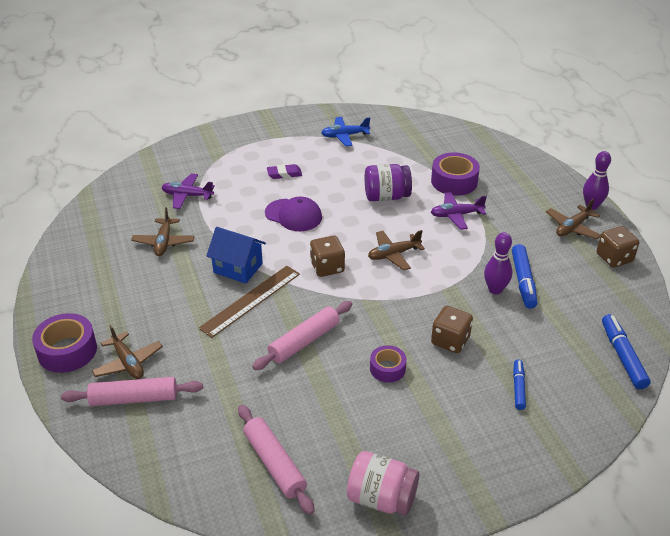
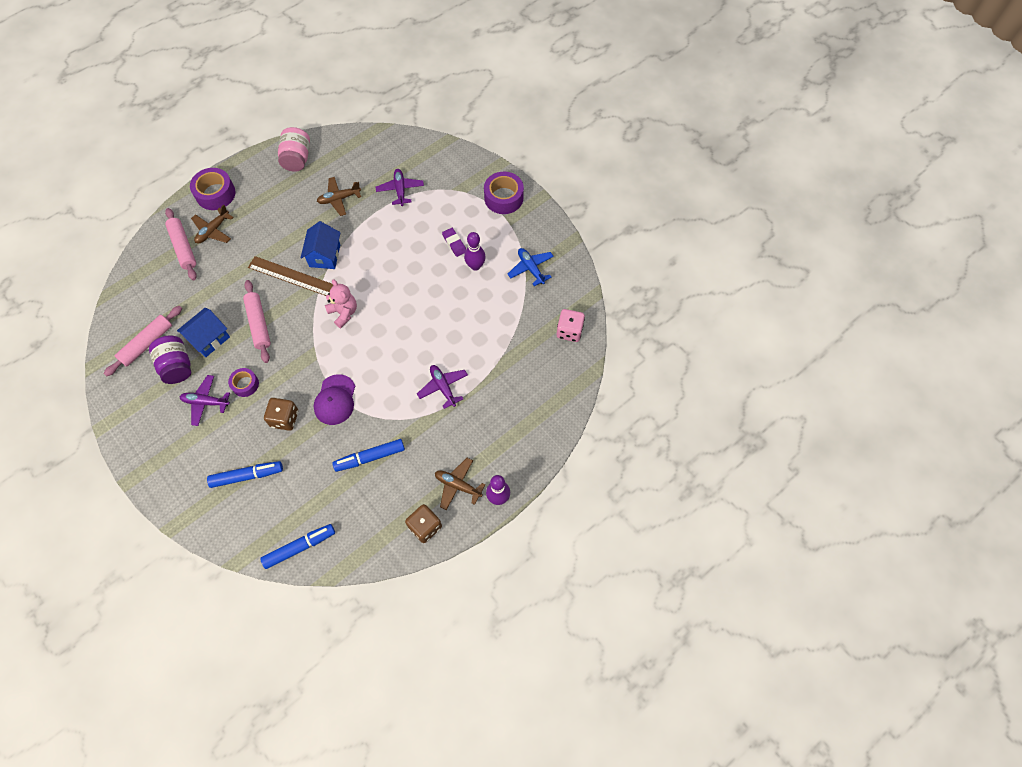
camera: 70 degrees right, 25 degrees up
pink rolling pin [252,301,352,370] -> pink rolling pin turned 45 degrees clockwise [243,280,271,363]
purple cap [265,197,322,231] -> purple cap moved to [314,374,355,425]
brown dice [310,236,345,277] -> pink teddy bear [325,279,357,328]
pink jar [347,451,419,516] -> pink jar moved to [278,127,310,172]
purple jar [365,164,412,201] -> purple jar moved to [149,335,191,384]
brown plane [368,230,425,271] -> none
purple tape [431,152,480,196] -> purple tape moved to [484,172,524,214]
purple bowling pin [484,232,513,294] -> purple bowling pin moved to [464,232,486,271]
blue marker [513,360,526,410] -> blue marker [207,461,283,488], size x1.59
none -> blue house [177,308,230,357]
none -> purple plane [180,375,230,426]
none -> pink dice [557,309,585,342]

